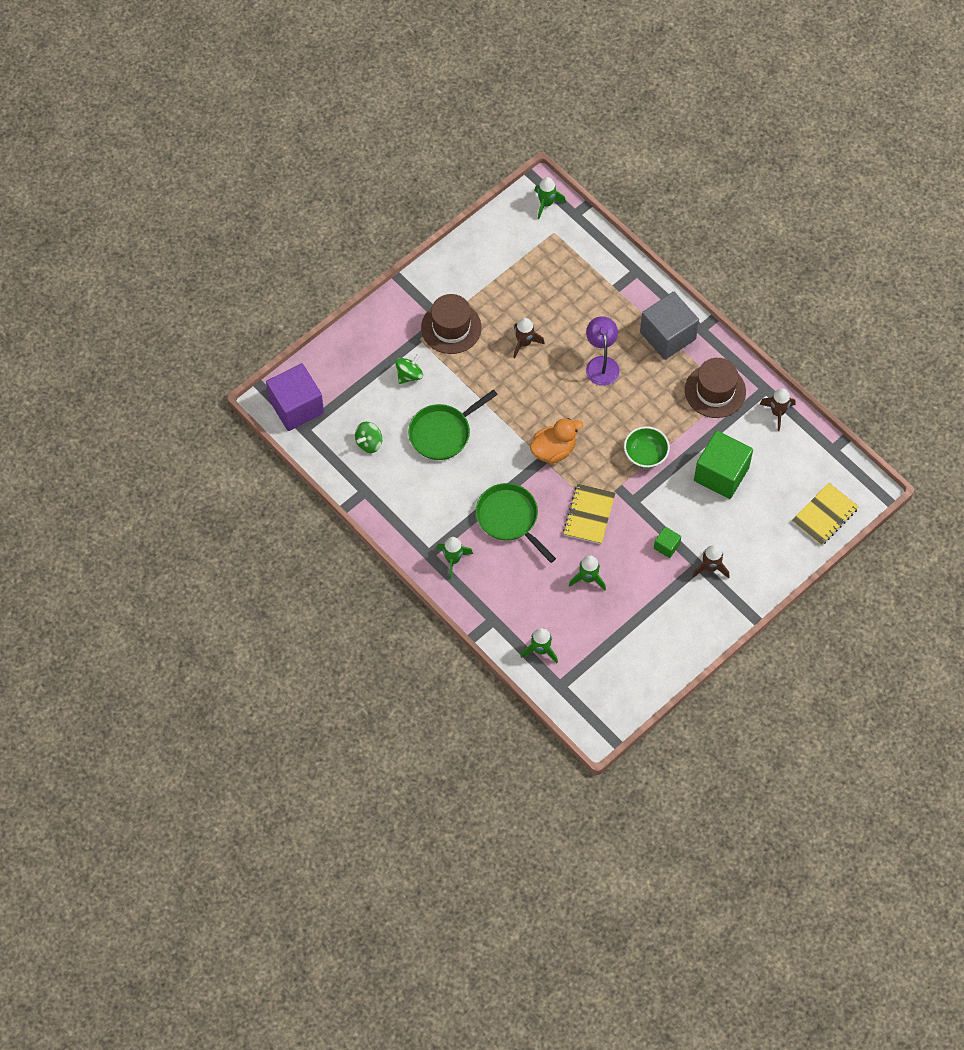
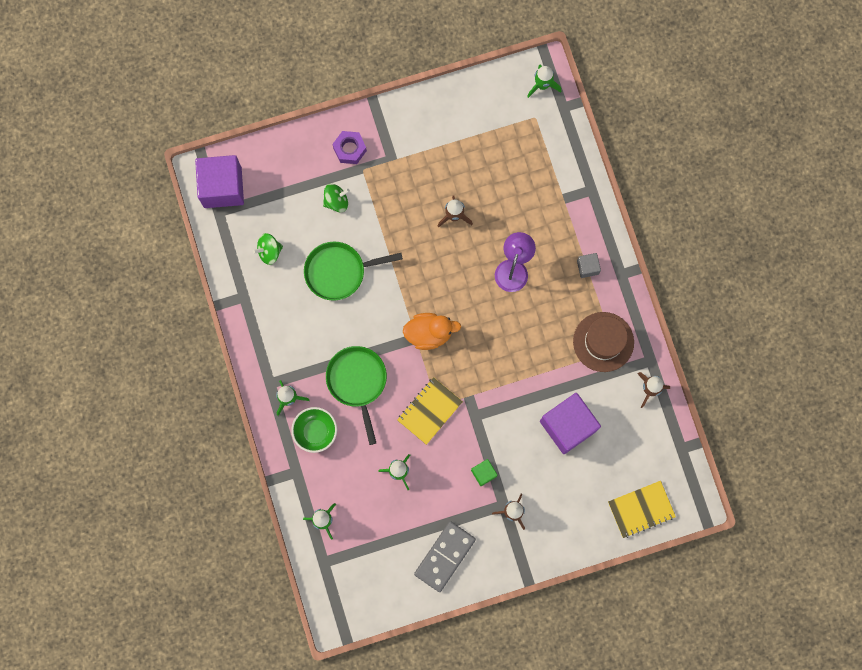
camera: 25 degrees right, 15 degrees up
brown hat [421,294,482,354] -> none
green bowl [624,426,670,468] -> green bowl moved to [291,407,337,453]
grey cube [640,292,699,360] -> grey cube [577,253,601,278], size x0.46
green cube [694,431,753,499] -> purple cube [540,393,601,454]
none -> purple nut [332,131,367,164]
none -> grey domino [414,521,476,592]

